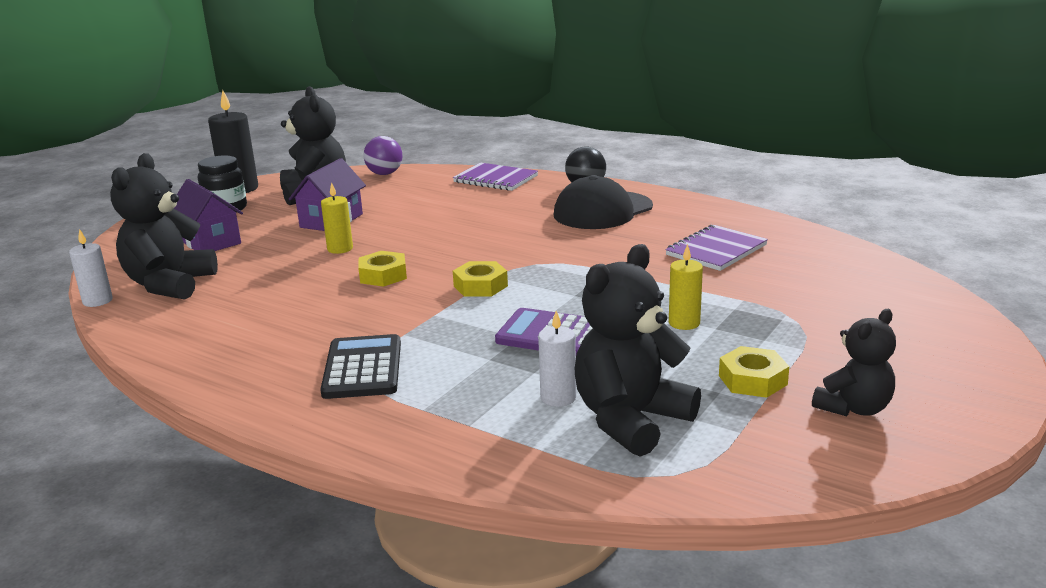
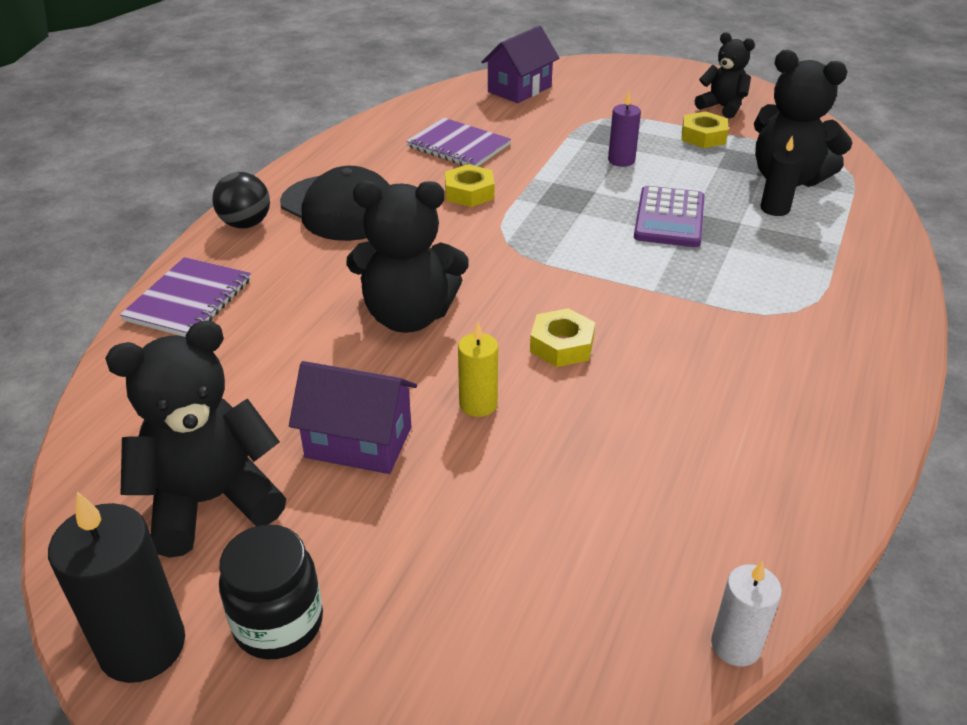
camera: 100 degrees left, 15 degrees up
black teddy bear [110,153,218,300] -> black teddy bear moved to [346,181,469,333]
purple house [174,179,243,251] -> purple house moved to [481,26,559,103]
black calculator [320,334,401,399] -> none
purple ball [363,136,403,175] -> none
yellow nut [453,261,508,296] -> yellow nut moved to [445,164,494,207]
white candle [538,311,576,407] -> black candle [760,136,803,216]
yellow candle [669,244,703,330] -> purple candle [608,91,641,167]

